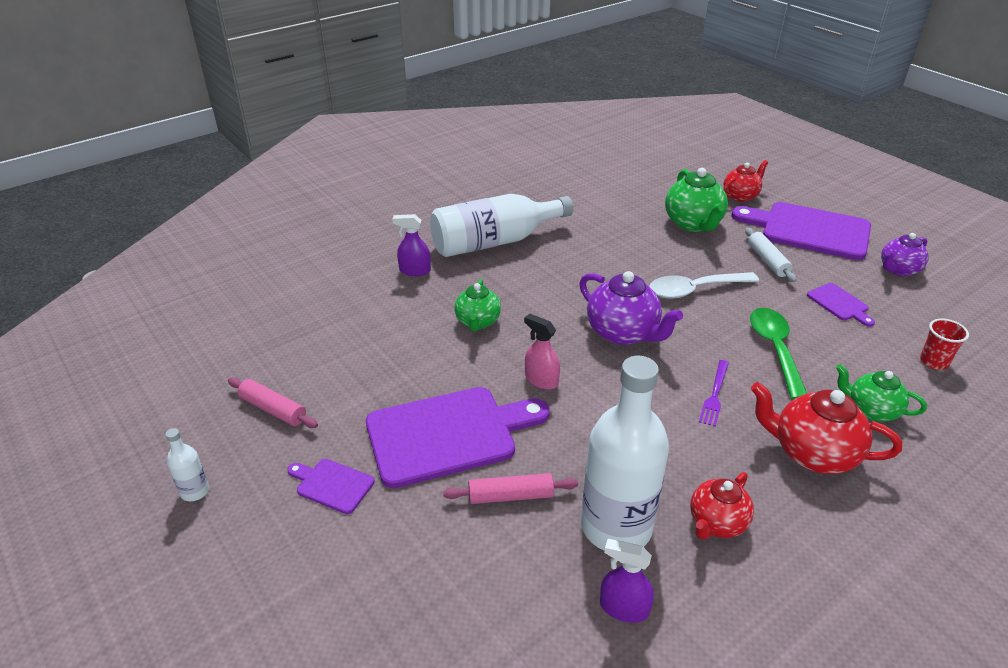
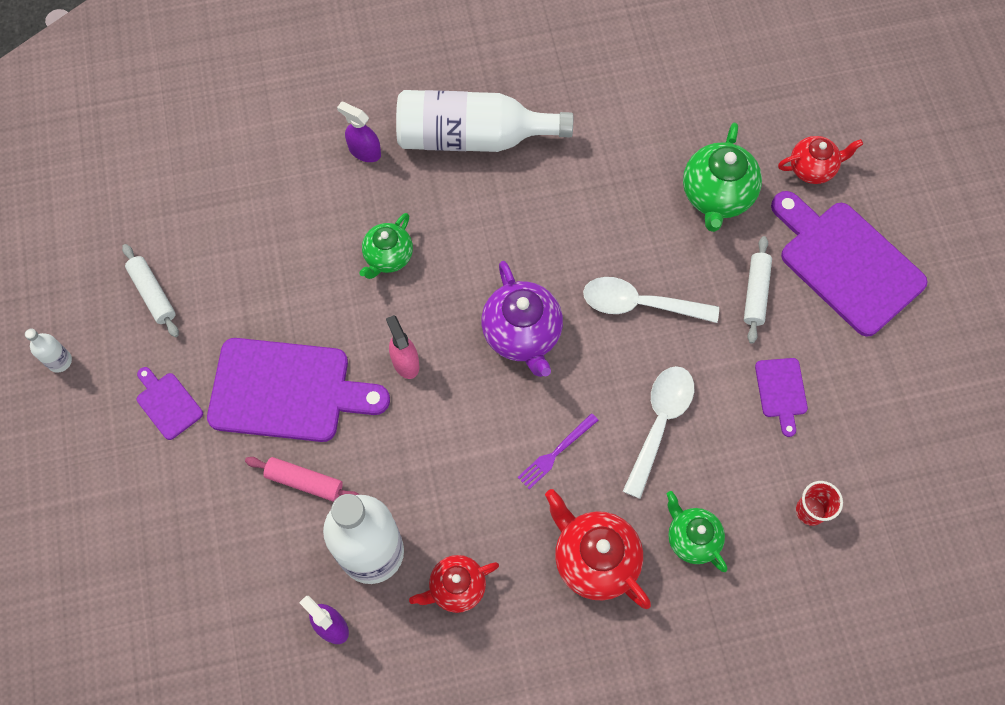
camera: 25 degrees right, 30 degrees up
pink rolling pin [228,378,318,428] -> white rolling pin [122,244,179,337]
green spoon [750,308,807,400] -> white spoon [623,366,694,499]
purple teapot [881,233,929,276] -> none

